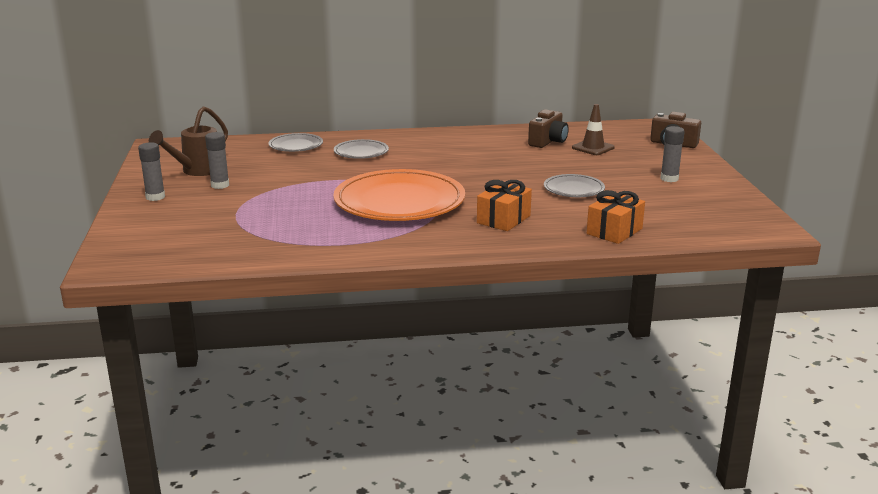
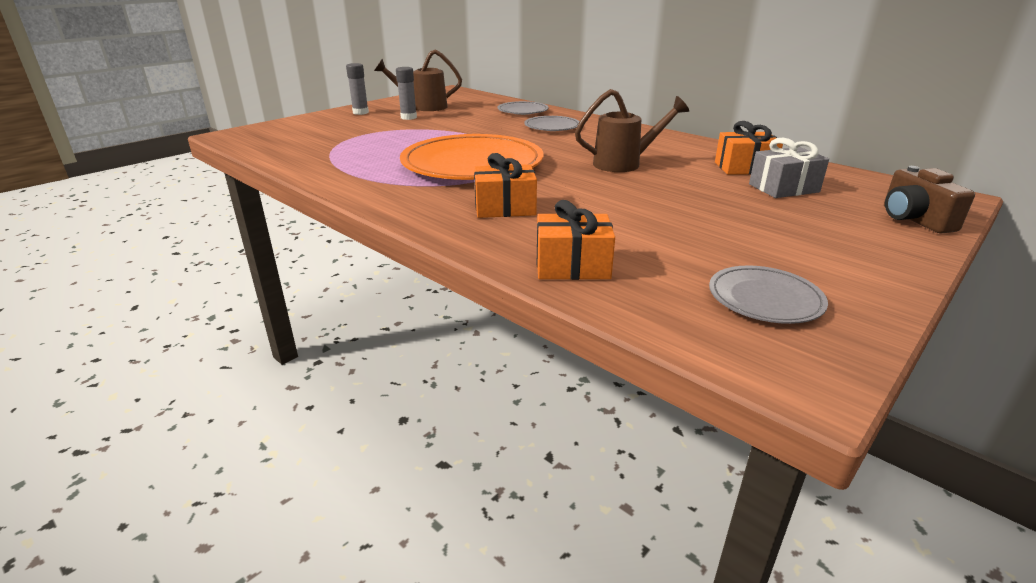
camera: 50 degrees right, 5 degrees up
brown camera [528,109,569,148] -> orange gift [715,121,783,175]
grey plate [544,174,605,197] -> grey plate moved to [709,265,828,324]
brown traffic cone [572,104,615,155] -> grey gift [749,138,829,198]
grey glue stick [660,126,685,182] -> none
none -> brown watering can [575,89,689,172]

